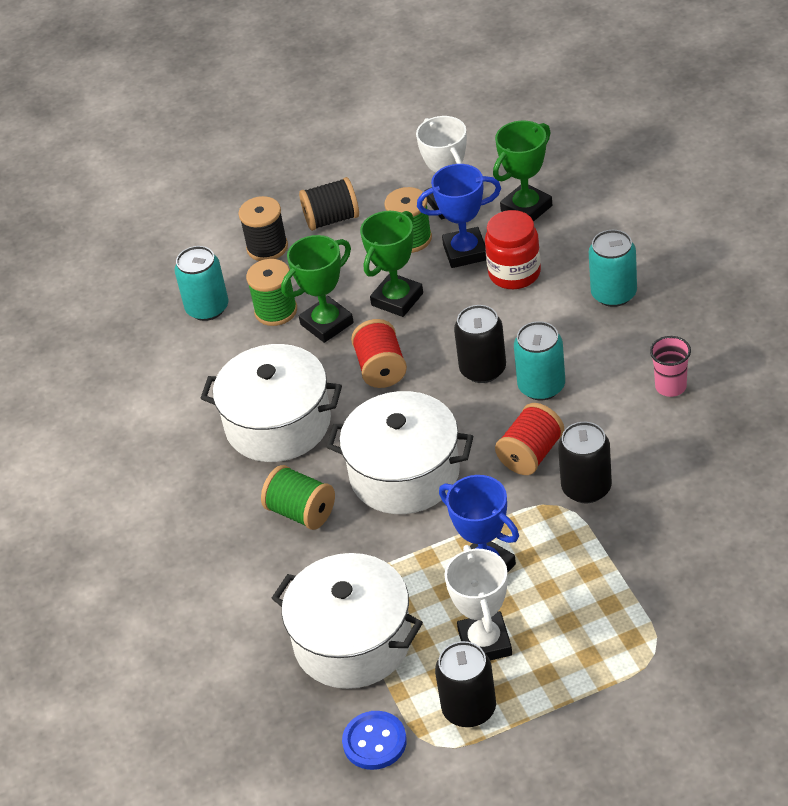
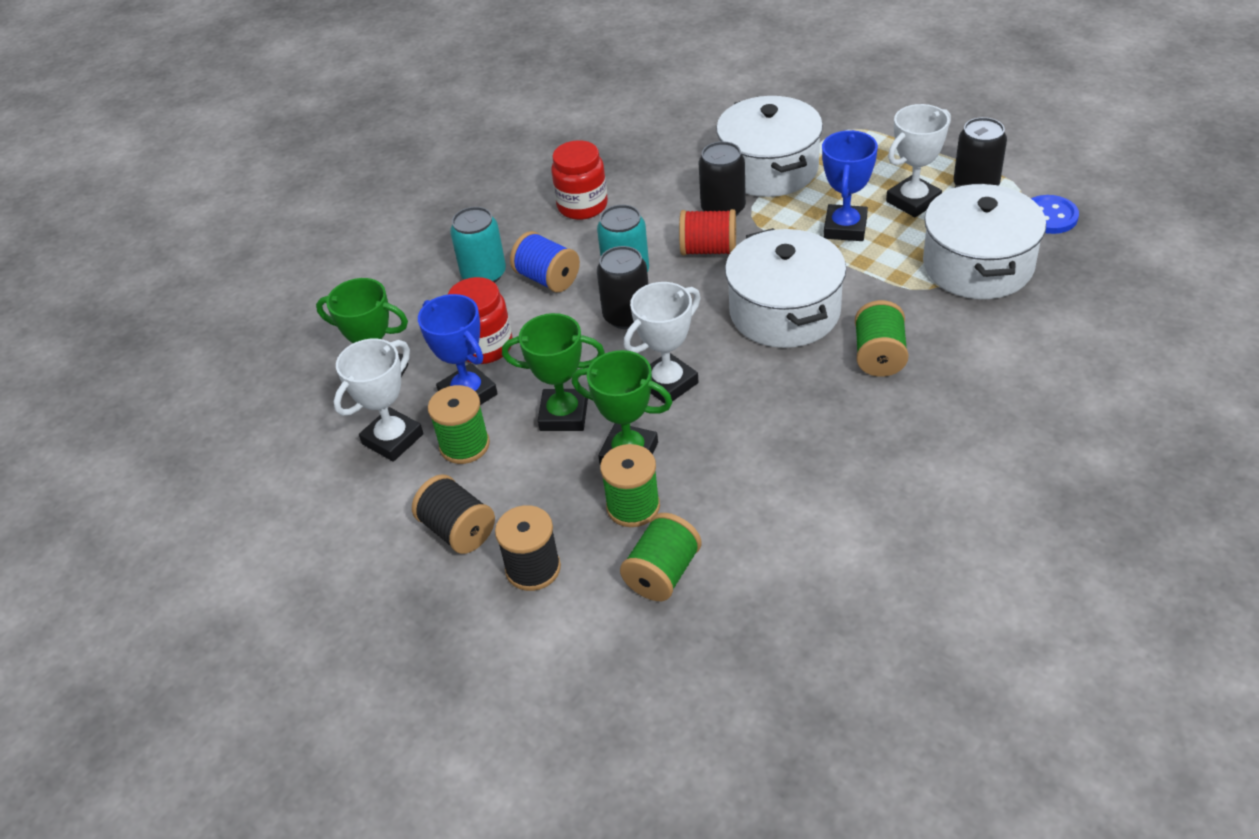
camera: 120 degrees left, 0 degrees up
turquoise can [174,246,229,321] -> green spool [620,513,702,601]
white pot [200,344,342,462] -> white pot moved to [716,96,823,197]
red spool [351,319,407,388] -> white trophy [624,282,701,404]
pink cup [650,336,691,397] -> red jar [551,140,608,220]
none -> blue spool [510,231,580,293]

